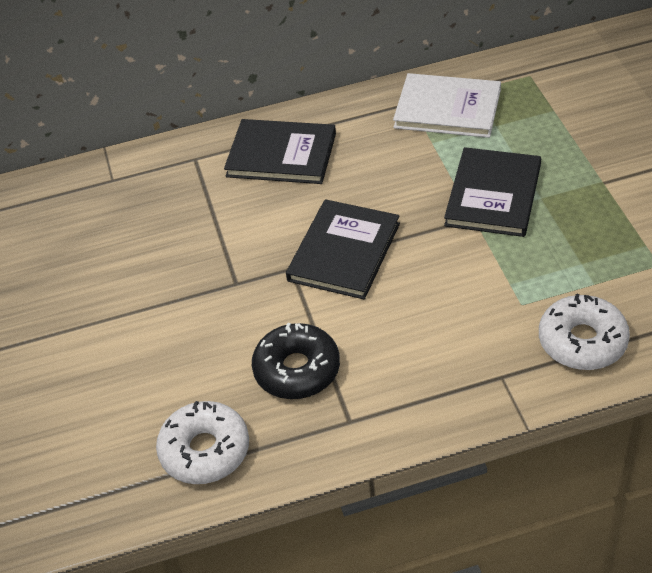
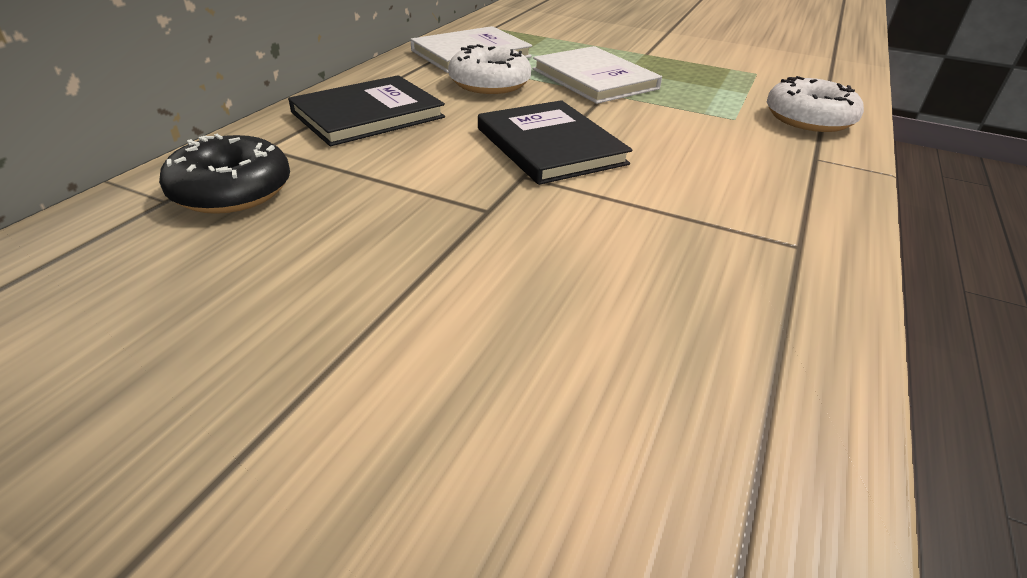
camera: 55 degrees left, 10 degrees down
white donut [156,401,249,484] -> white donut moved to [448,44,531,94]
black donut [252,323,340,399] -> black donut moved to [159,134,290,214]
black book [444,147,541,237] -> white book [533,46,662,104]

